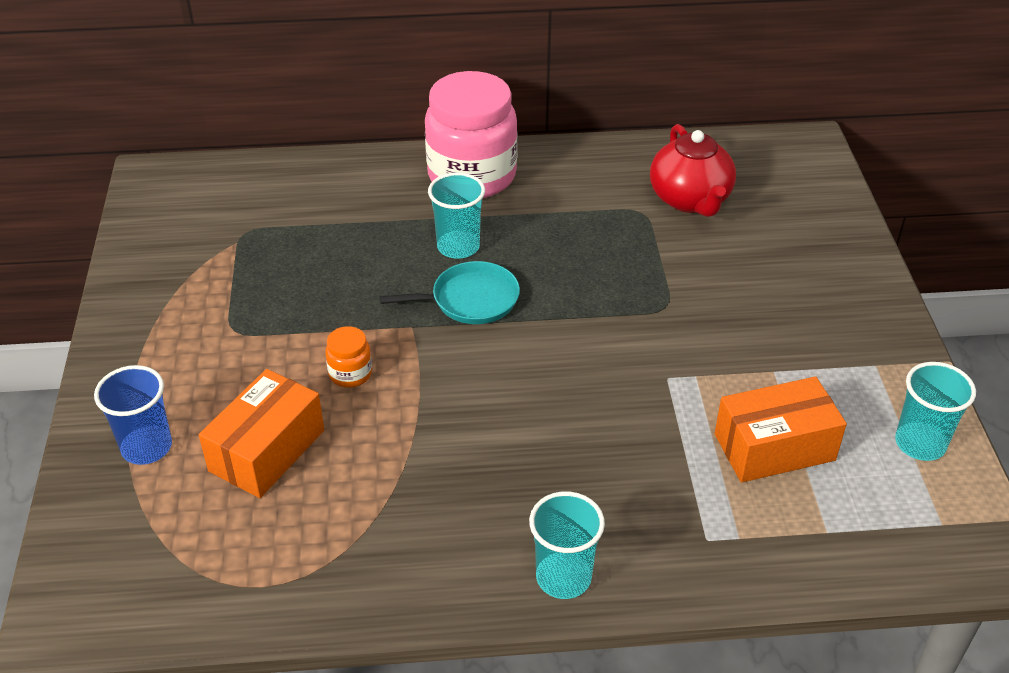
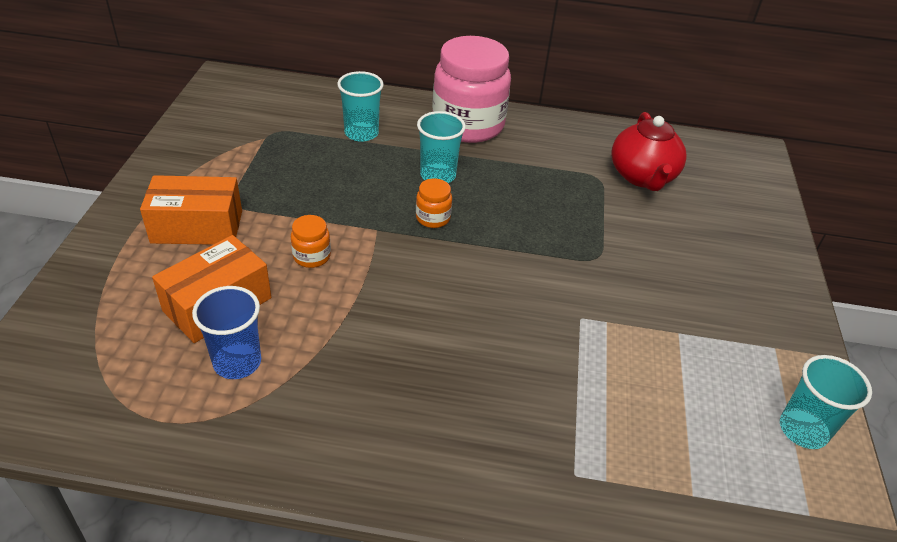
camera: 10 degrees right, 0 degrees up
blue cup [94,365,172,465] -> blue cup moved to [192,286,261,379]
turquoise pan [379,261,520,324] -> orange jar [416,178,452,228]
turquoise cup [529,491,605,599] -> turquoise cup moved to [337,71,384,142]
orange box [715,376,847,483] -> orange box moved to [140,175,242,245]

